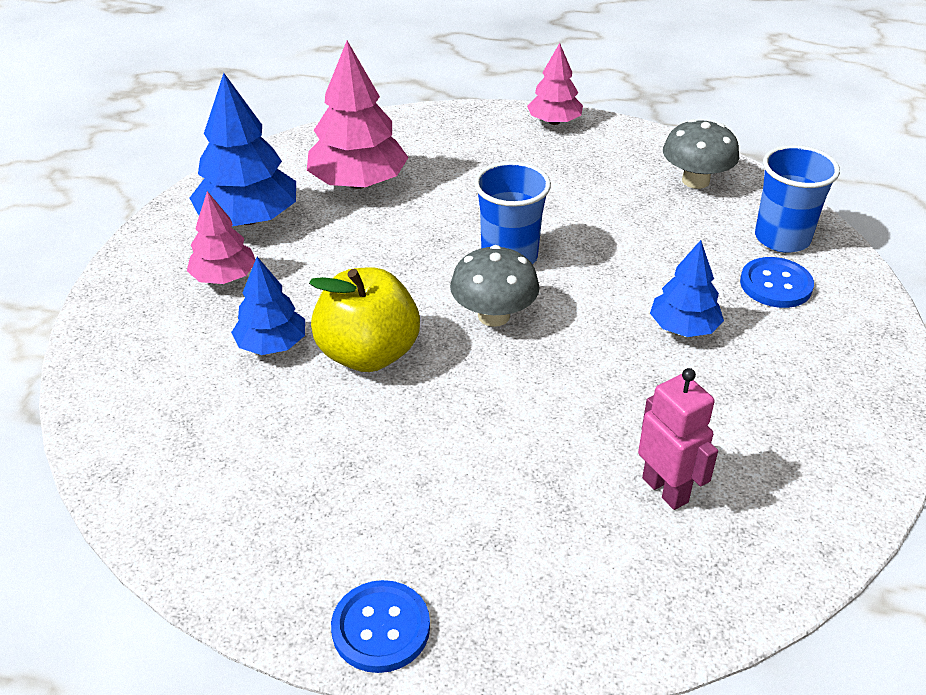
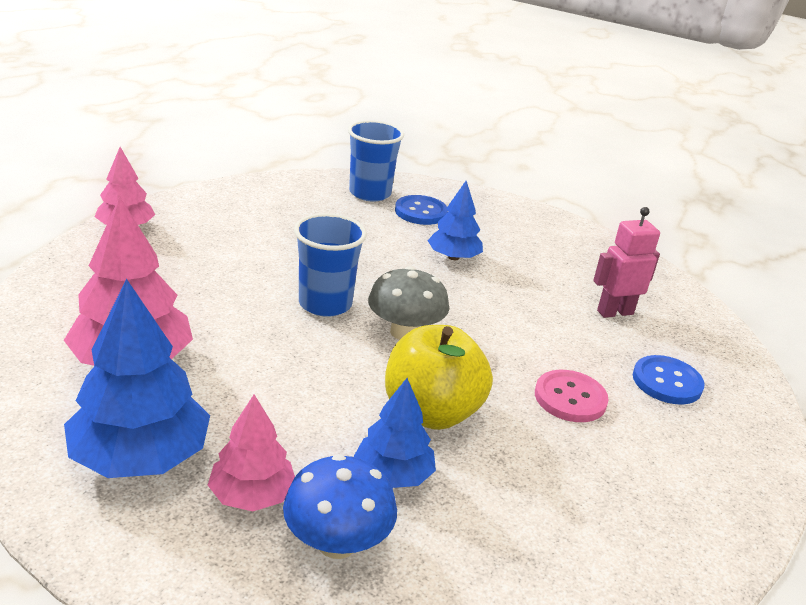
camera: 80 degrees left, 10 degrees down
blue button [331,580,430,673] -> blue button moved to [633,355,705,404]
grey mushroom [663,119,739,189] -> none
none -> blue mushroom [283,454,397,559]
none -> pink button [535,370,609,422]

